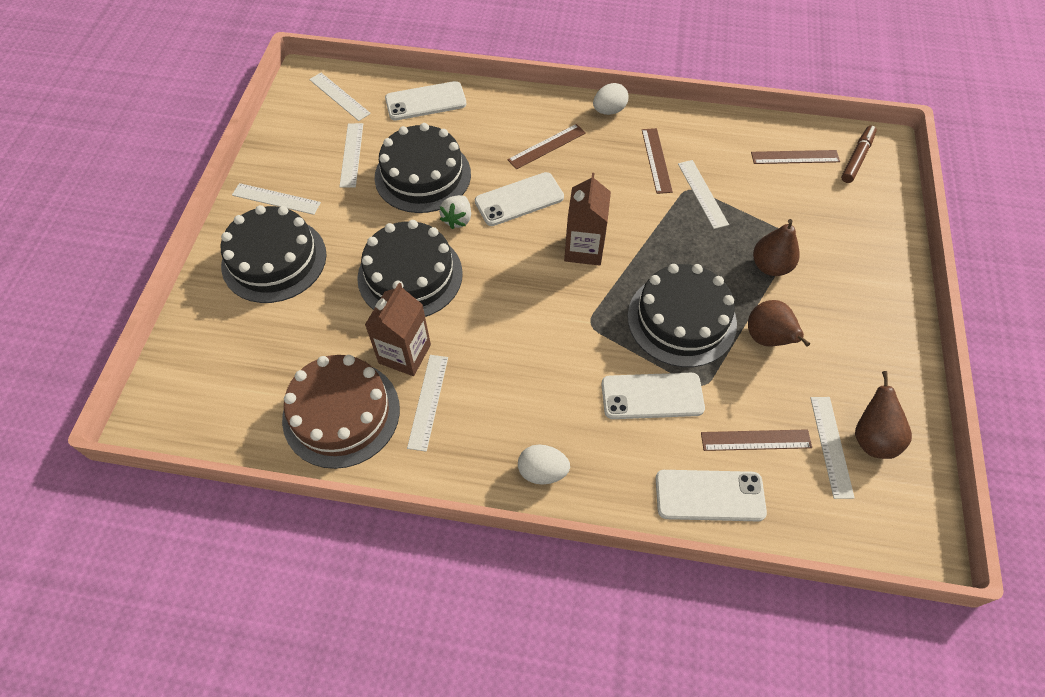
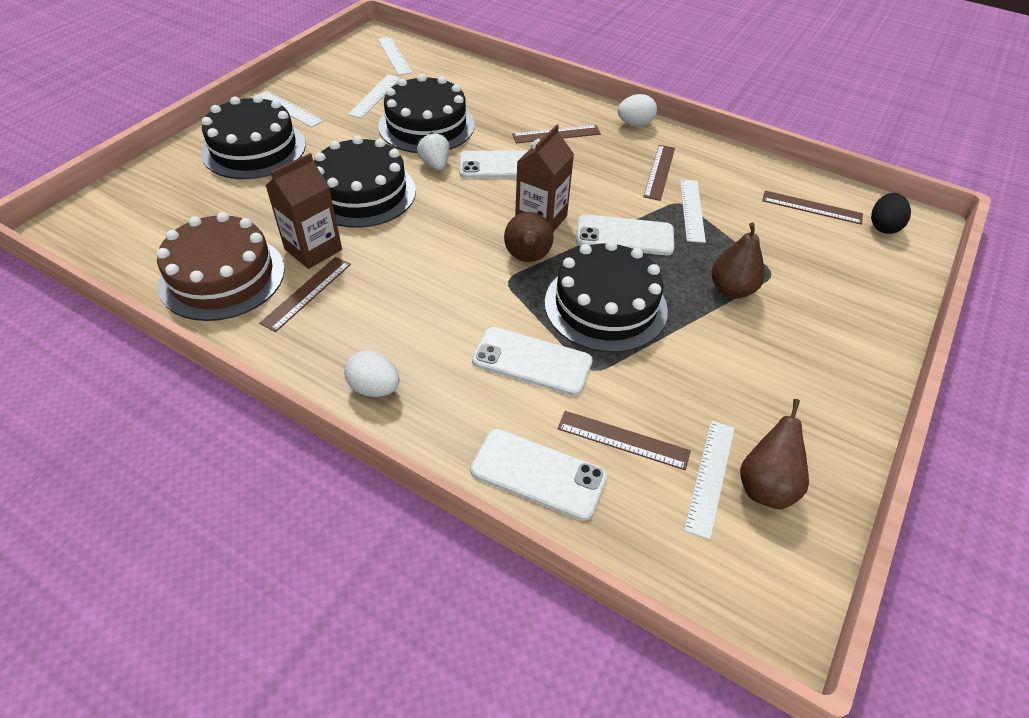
camera: 20 degrees right, 10 degrees down
white phone [385,81,466,121] -> white phone moved to [576,214,674,255]
white ruler [407,355,448,452] -> brown ruler [259,257,351,332]
white strawberry [439,195,471,229] -> white strawberry turned 120 degrees clockwise [417,132,450,171]
brown pear [748,300,810,347] -> brown pear moved to [504,212,553,262]
brown marker [841,125,877,183] -> black egg [871,193,911,234]

